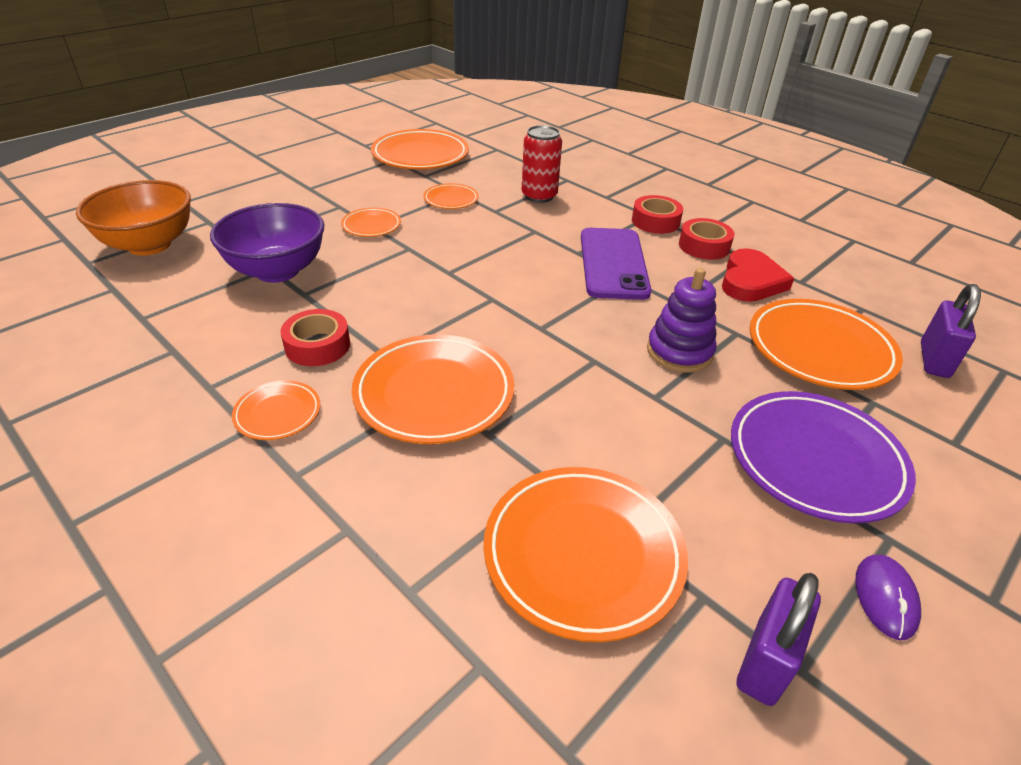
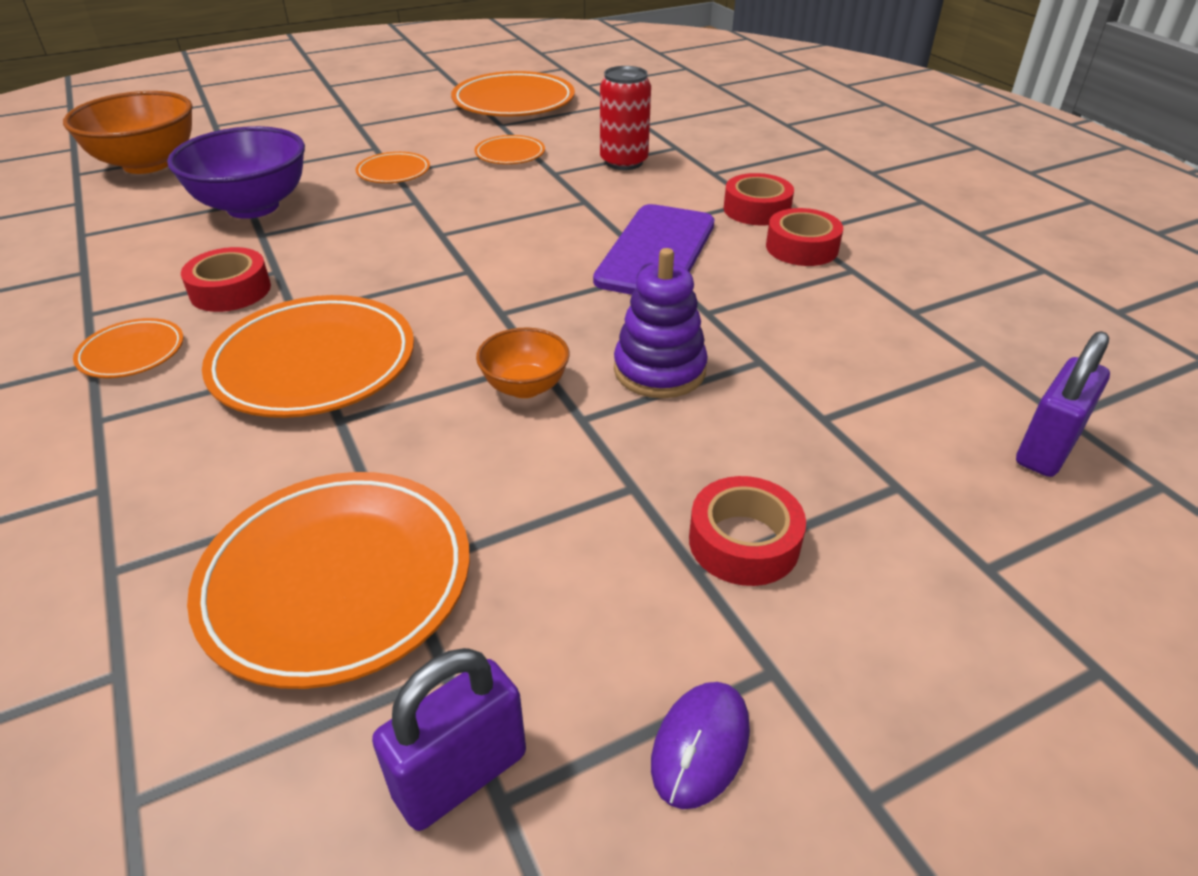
camera: 20 degrees right, 0 degrees up
red heart [722,248,794,302] -> none
purple plate [731,391,916,523] -> red tape [689,476,806,586]
orange plate [750,299,903,390] -> none
none -> orange bowl [476,328,570,398]

